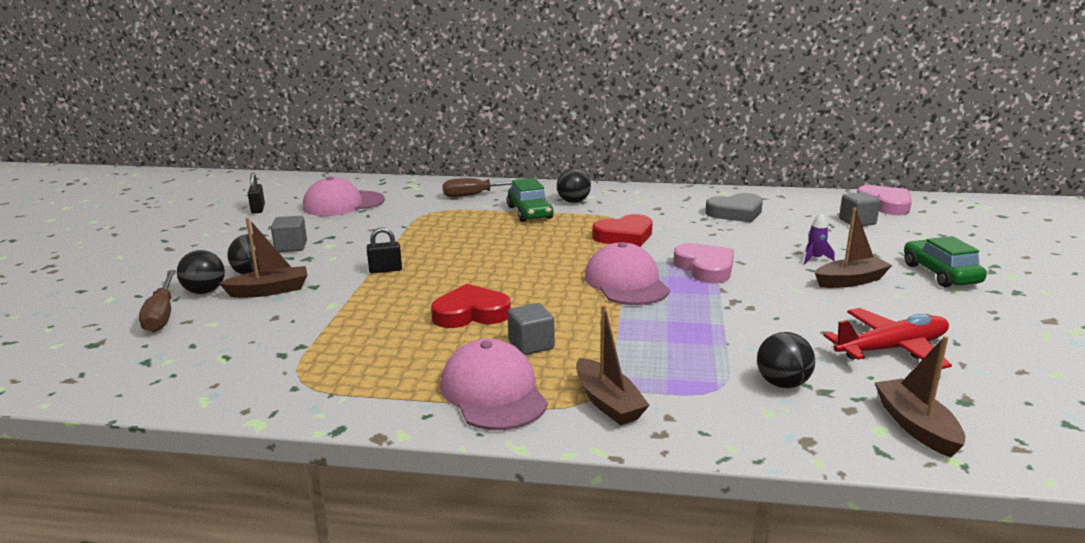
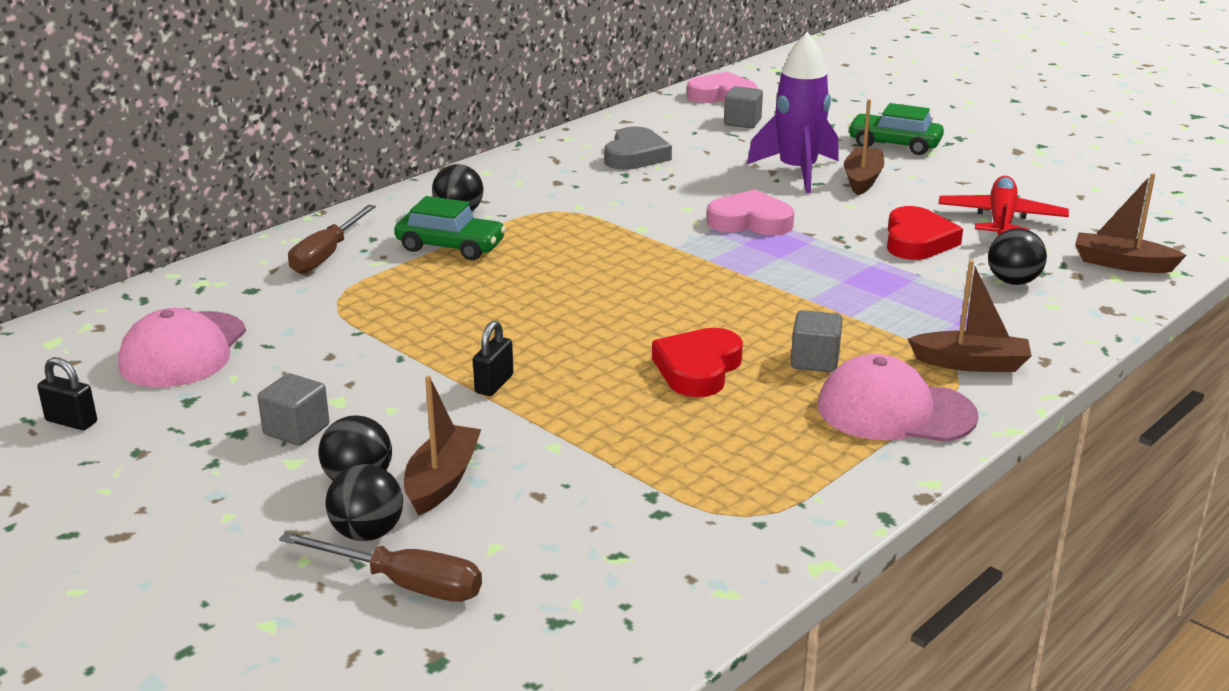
camera: 55 degrees left, 5 degrees up
pink cap [584,242,670,305] -> none
red heart [592,214,653,247] -> red heart moved to [887,206,963,260]
purple rocket [804,212,835,264] -> purple rocket [747,32,839,193], size x2.49

